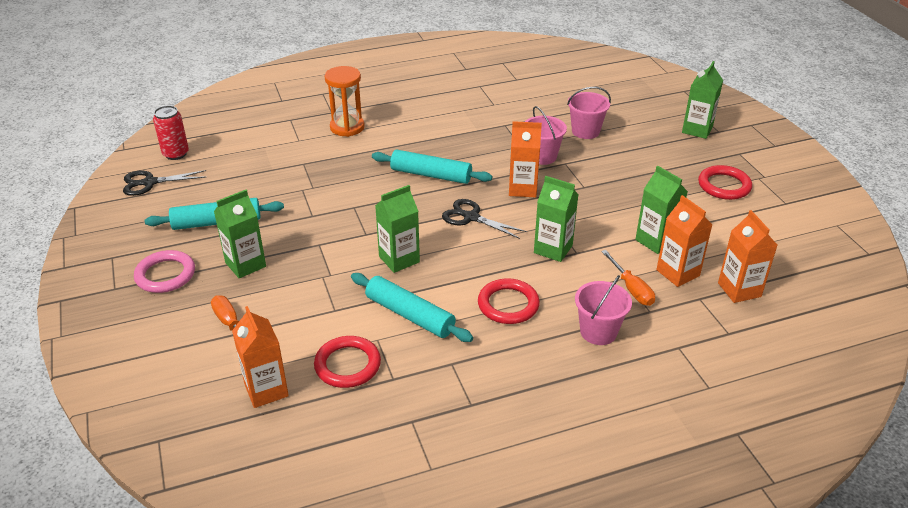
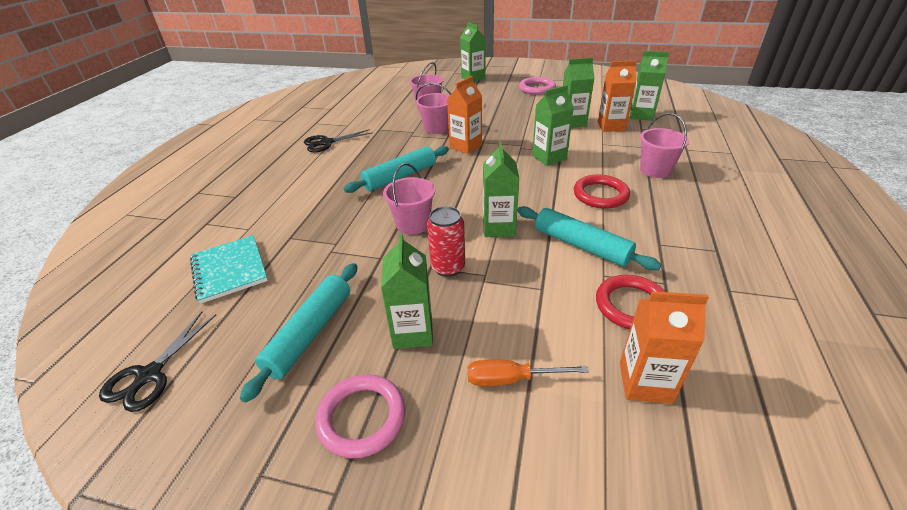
camera: 55 degrees left, 0 degrees up
red can [153,106,189,160] -> red can moved to [427,206,465,277]
orange hourglass [324,66,365,137] -> none
turquoise rolling pin [351,273,473,342] -> turquoise rolling pin turned 60 degrees clockwise [517,206,661,270]
black scissors [442,199,527,239] -> black scissors moved to [304,129,372,152]
orange screwdriver [601,250,655,306] -> none
red ring [698,165,752,200] -> pink ring [519,77,556,95]
orange carton [718,210,777,303] -> green carton [630,51,669,121]
none -> turquoise notebook [190,235,268,304]
none -> pink bucket [383,163,435,235]

